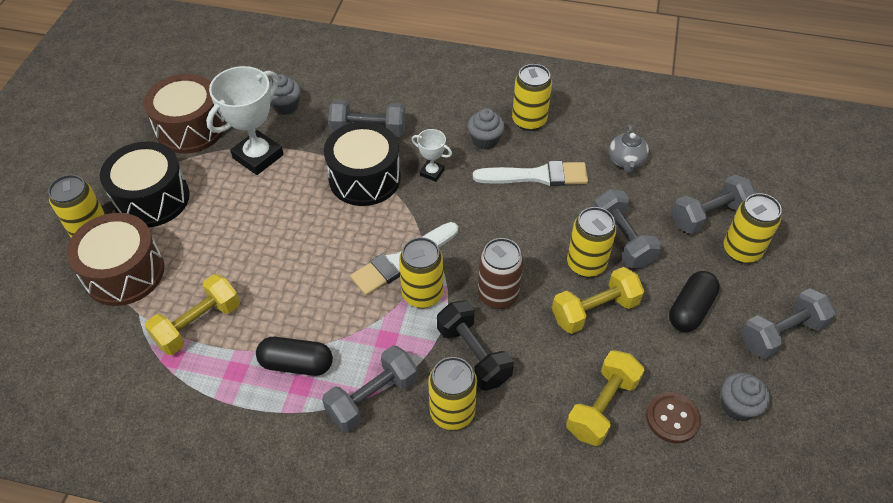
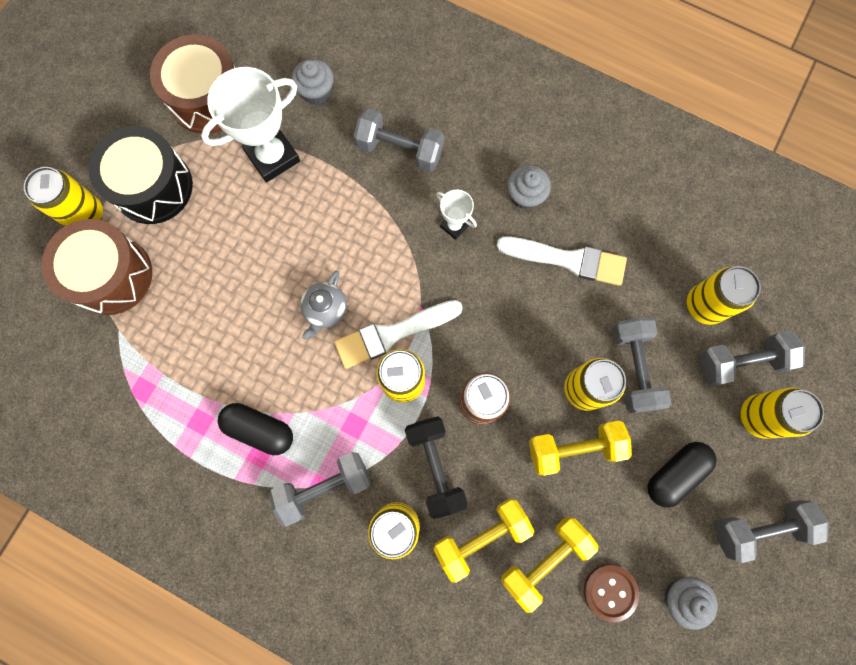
camera: 15 degrees right, 25 degrees up
yellow dumbbell [145,274,240,355] -> yellow dumbbell moved to [434,499,534,583]
black drum [324,122,401,206] -> none
yellow can [512,64,552,131] -> yellow can moved to [687,266,761,325]
grey teapot [609,125,649,173] -> grey teapot moved to [300,271,347,340]

